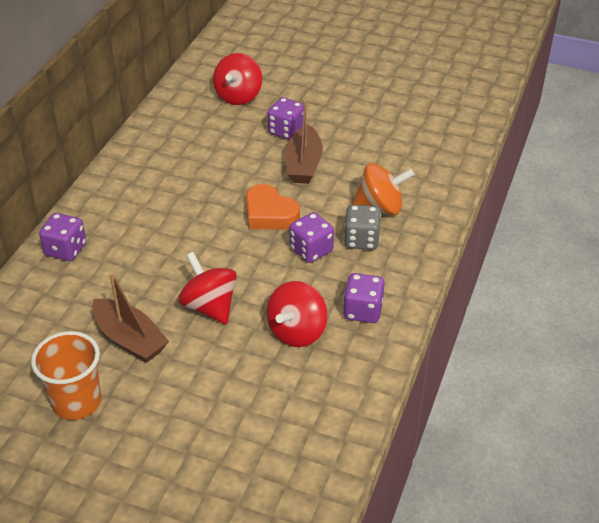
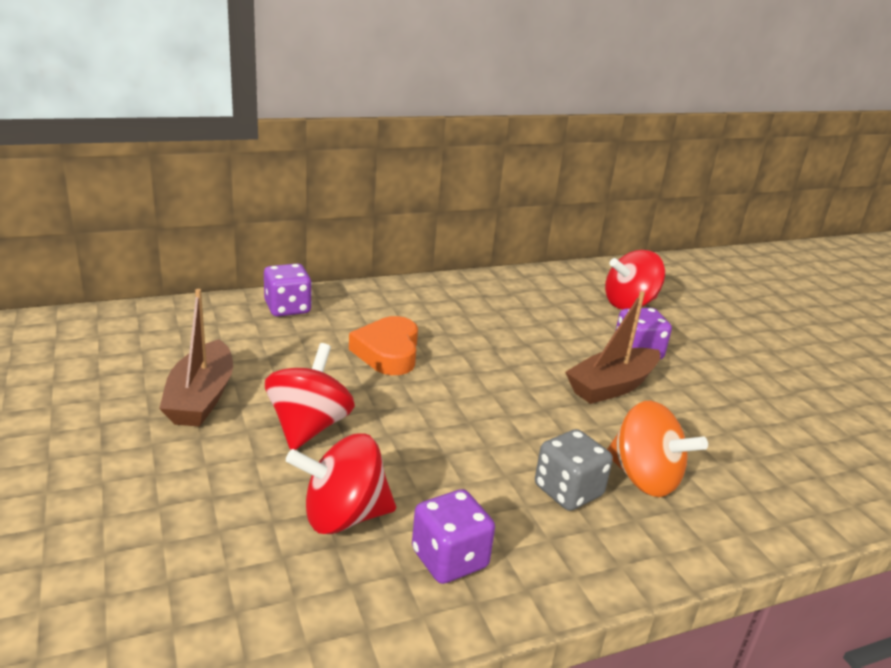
camera: 45 degrees right, 15 degrees down
orange cup [31,331,102,420] -> none
orange heart [246,184,300,230] -> orange heart moved to [349,316,418,375]
purple dice [290,212,334,263] -> none

